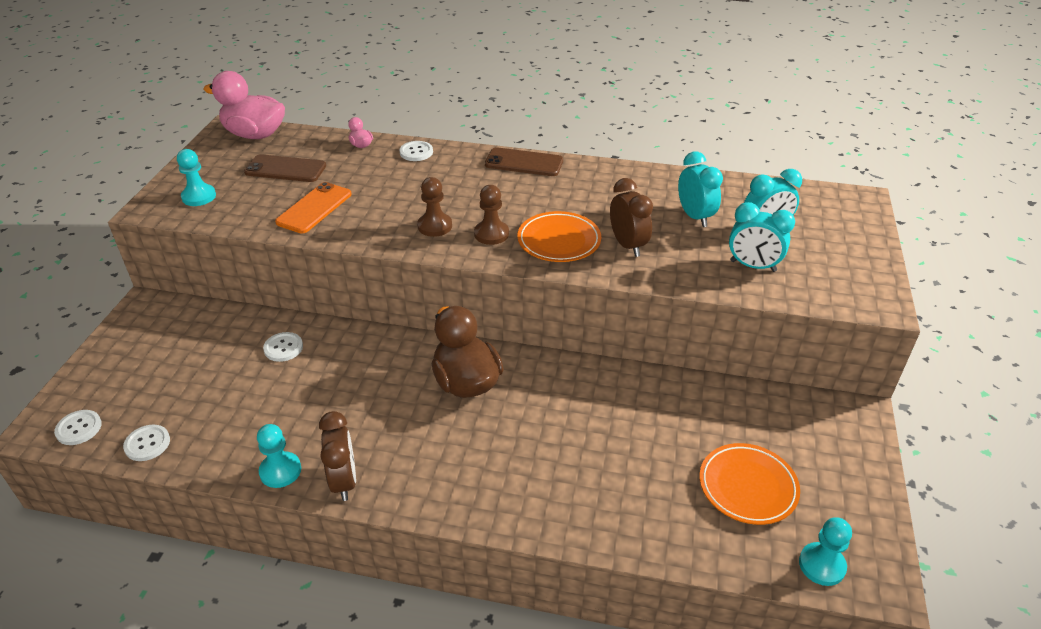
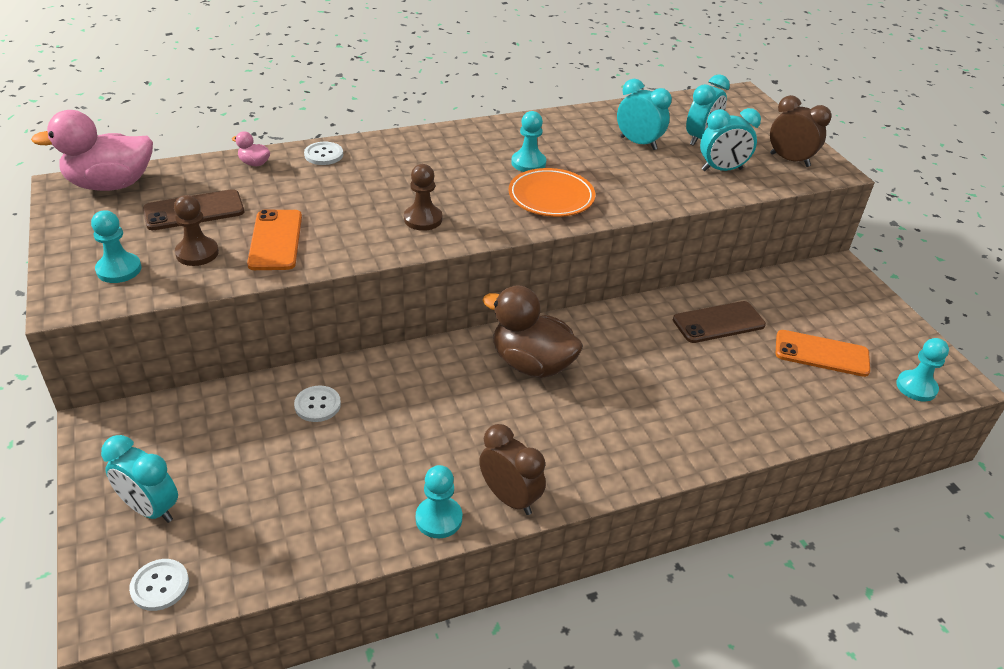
camera: 35 degrees left, 0 degrees up
white button [123,424,170,461] -> none
brown pawn [474,185,509,245] -> brown pawn moved to [174,195,219,266]
brown phone [485,147,563,176] -> brown phone moved to [673,301,766,343]
brown clock [610,178,653,257] -> brown clock moved to [770,95,832,167]
orange plate [699,443,800,525] -> orange phone [775,330,870,377]
none -> turquoise clock [101,435,178,523]
none -> turquoise pawn [511,111,546,172]

